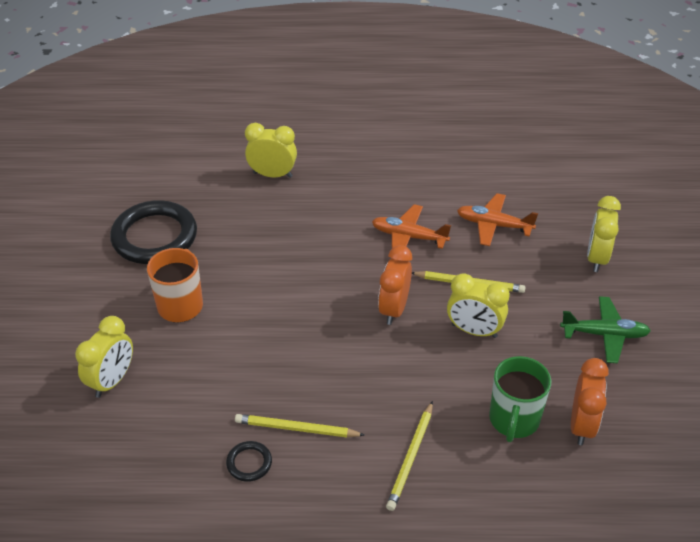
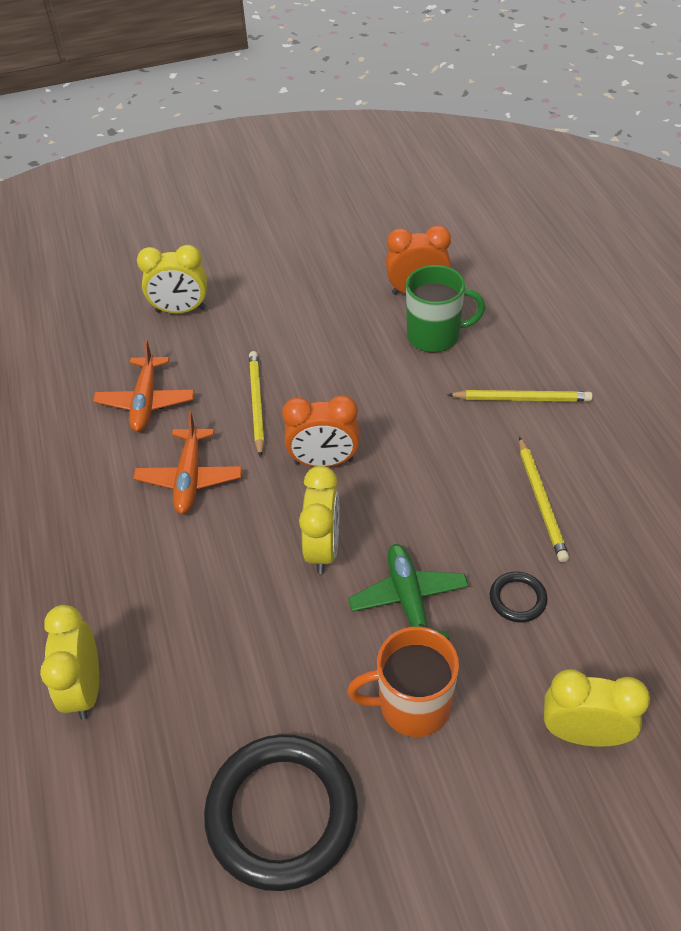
camera: 105 degrees left, 5 degrees up
black ring [226,441,272,482] -> black ring moved to [490,572,547,622]
yellow clock [447,273,510,338] -> yellow clock moved to [299,466,339,574]
green plane [560,296,651,363] -> green plane moved to [348,544,469,640]

